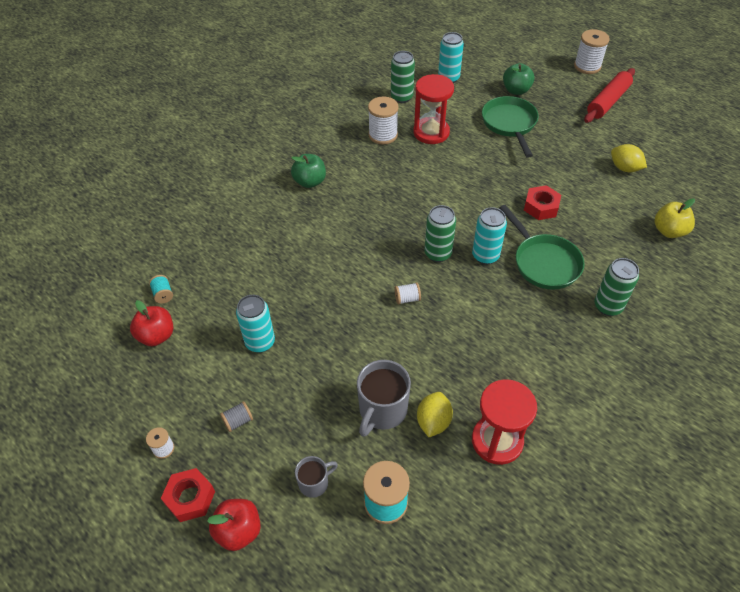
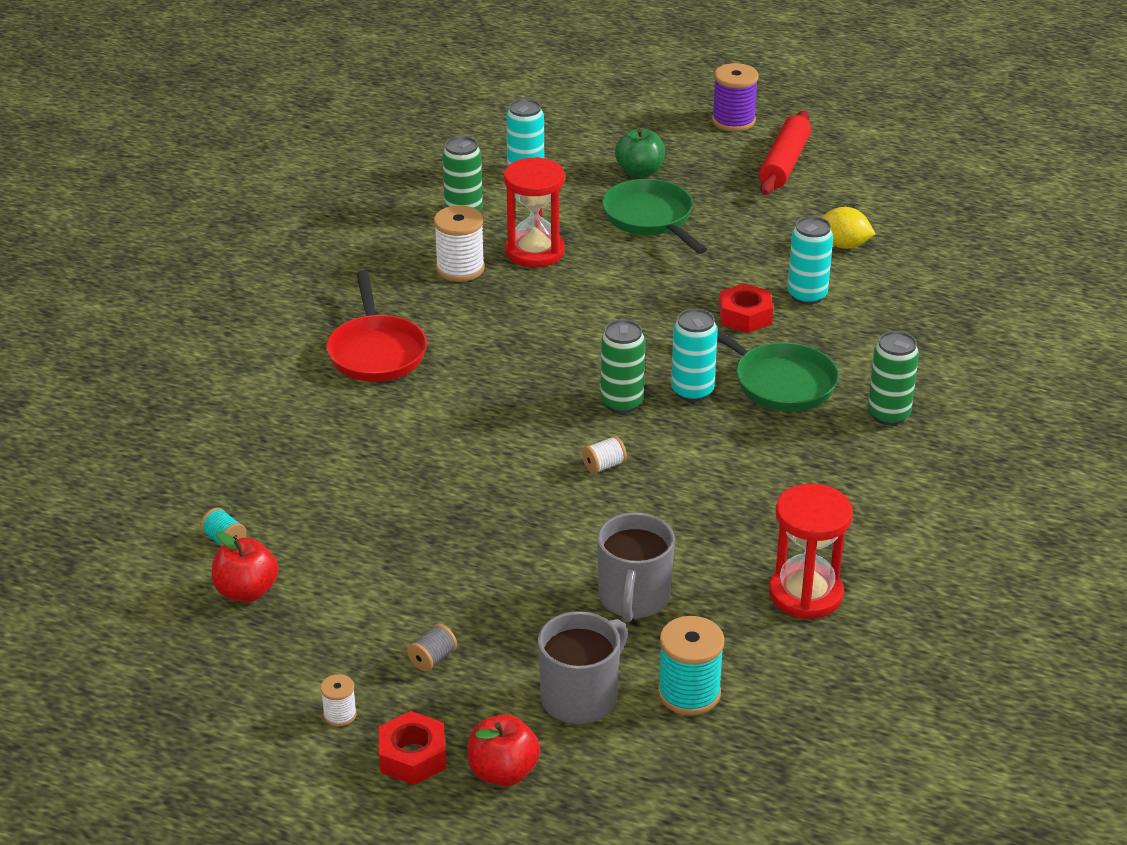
camera: 20 degrees left, 15 degrees down
turquoise can [236,295,275,353] -> turquoise can moved to [787,216,833,305]
green apple [291,154,326,188] -> red pan [326,271,427,382]
grey mug [295,456,338,498] -> grey mug [538,611,628,724], size x1.75
yellow lemon [417,392,453,437] -> none
white spool [574,29,610,74] -> purple spool [712,63,759,131]
yellow apple [655,199,695,238] -> none

